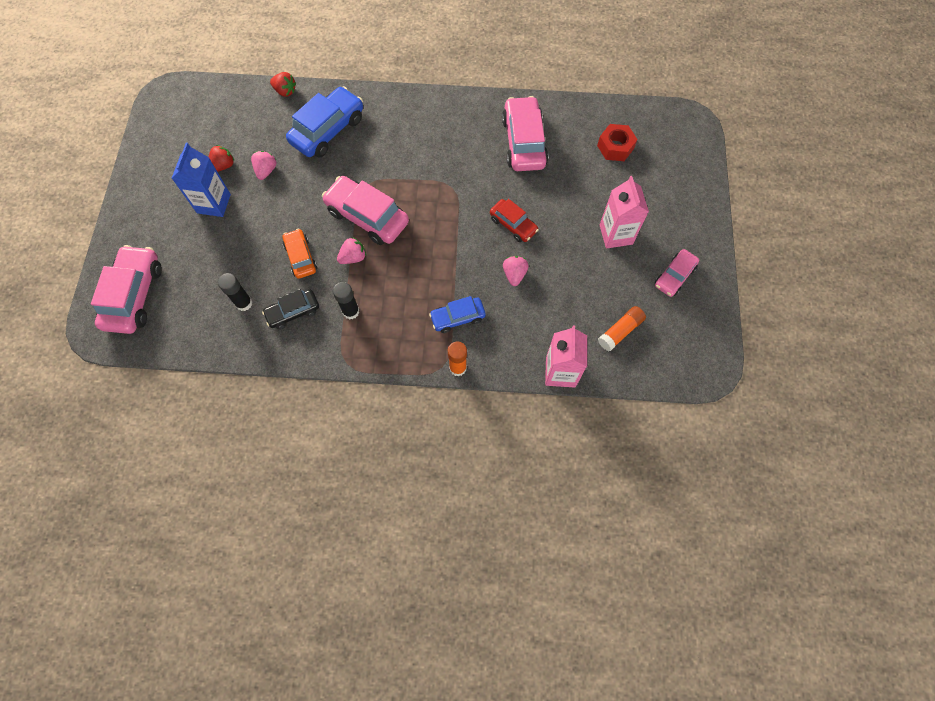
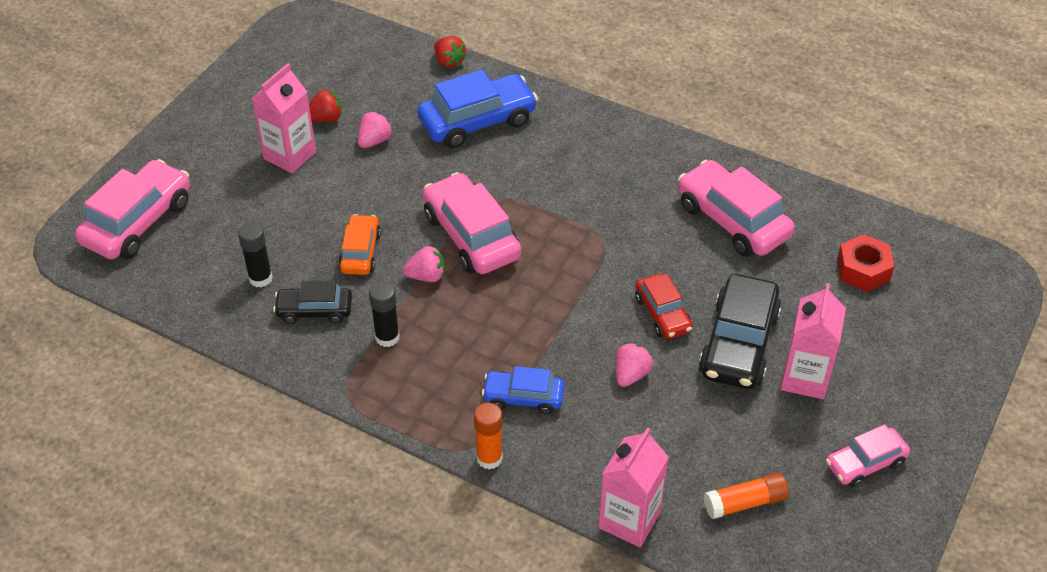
camera: 25 degrees right, 20 degrees down
blue carton [171,143,231,217] -> pink carton [252,64,316,173]
pink car [502,96,548,171] -> pink car turned 60 degrees counterclockwise [678,160,795,257]
none -> black car [699,274,781,389]

